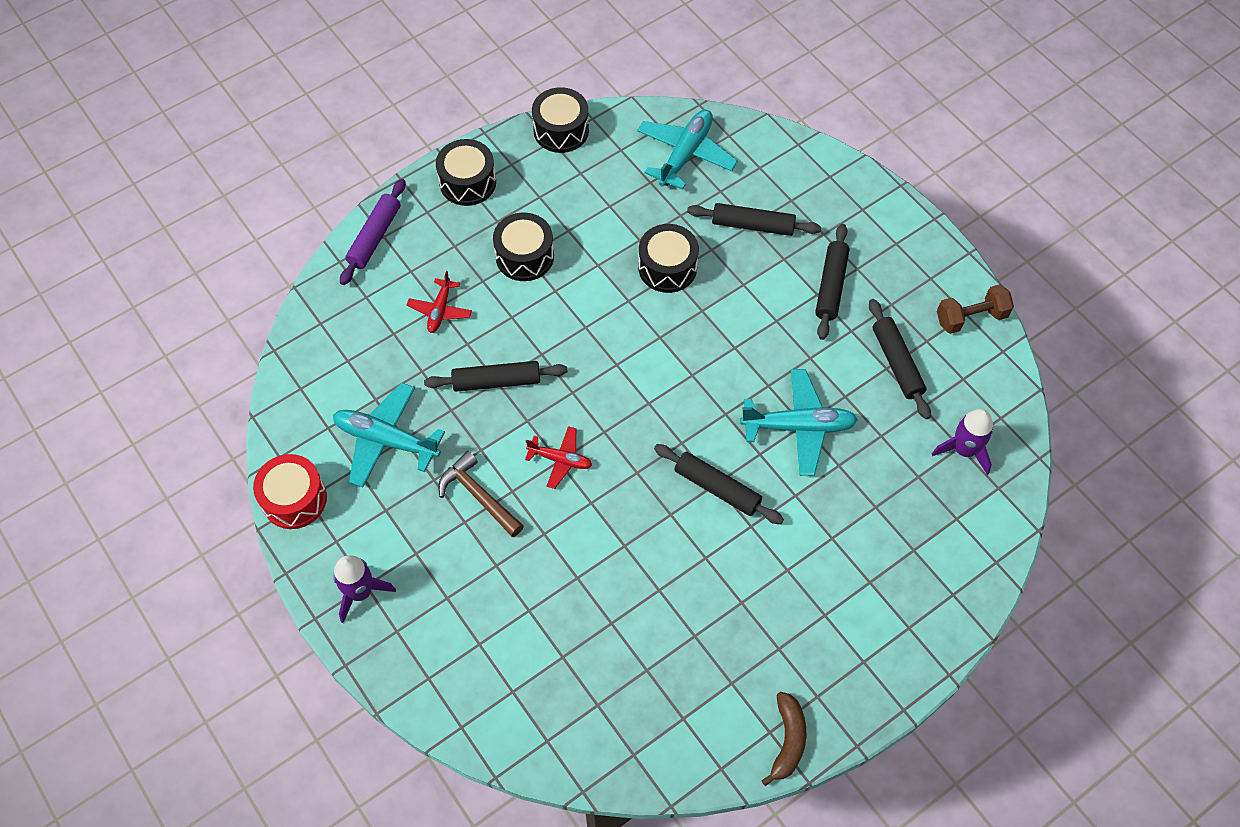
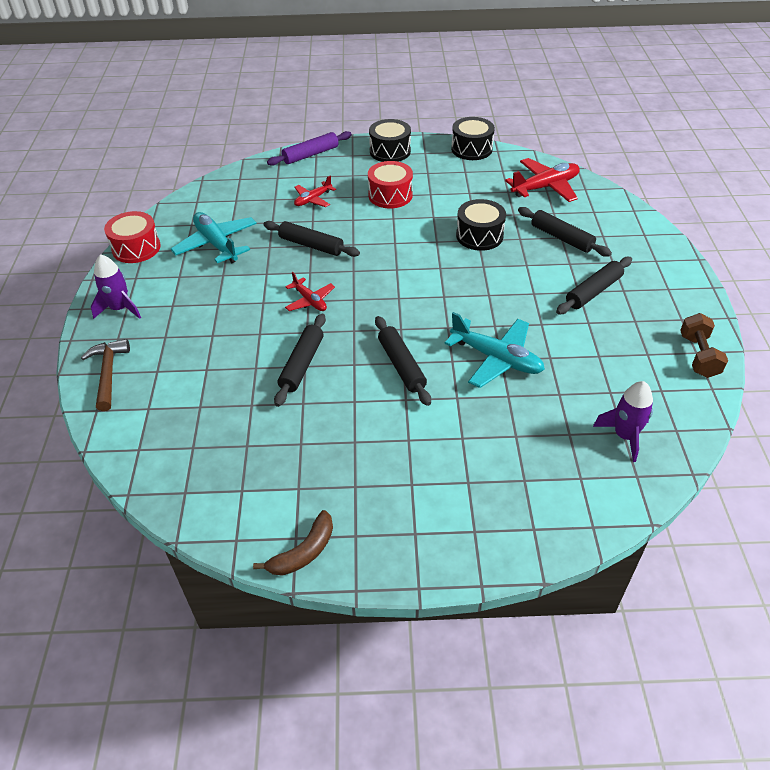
camera: 35 degrees right, 15 degrees down
brown hammer [438,451,524,537] -> brown hammer moved to [81,339,130,411]
black drum [493,213,554,281] -> red drum [368,161,413,208]
turquoise plane [637,109,738,190] -> red plane [505,158,580,202]
black rolling pin [869,299,931,419] -> black rolling pin moved to [274,314,326,407]
brown dumbbell [937,284,1014,334] -> brown dumbbell turned 75 degrees clockwise [680,313,728,378]

